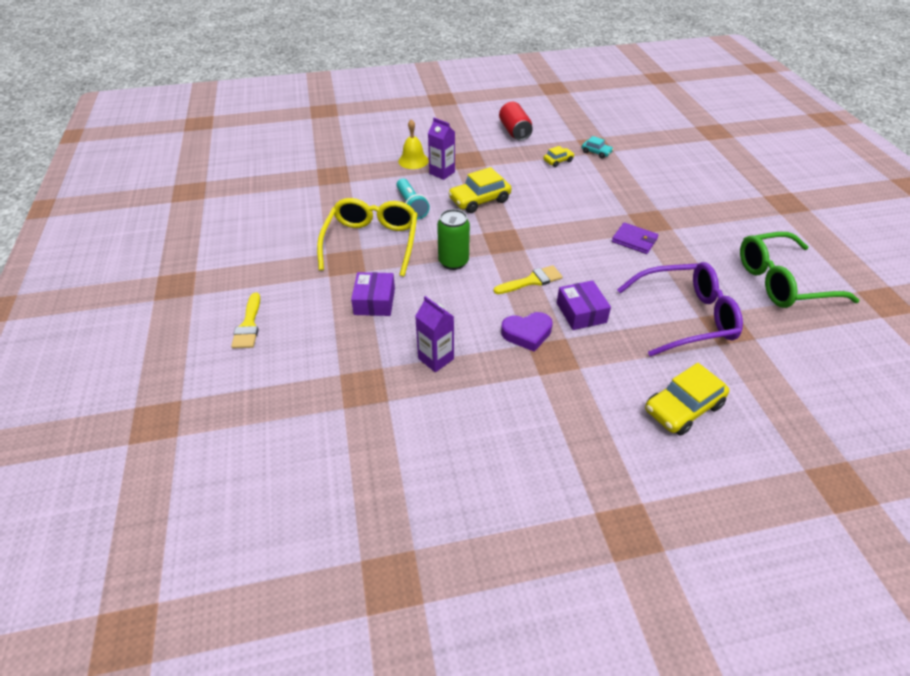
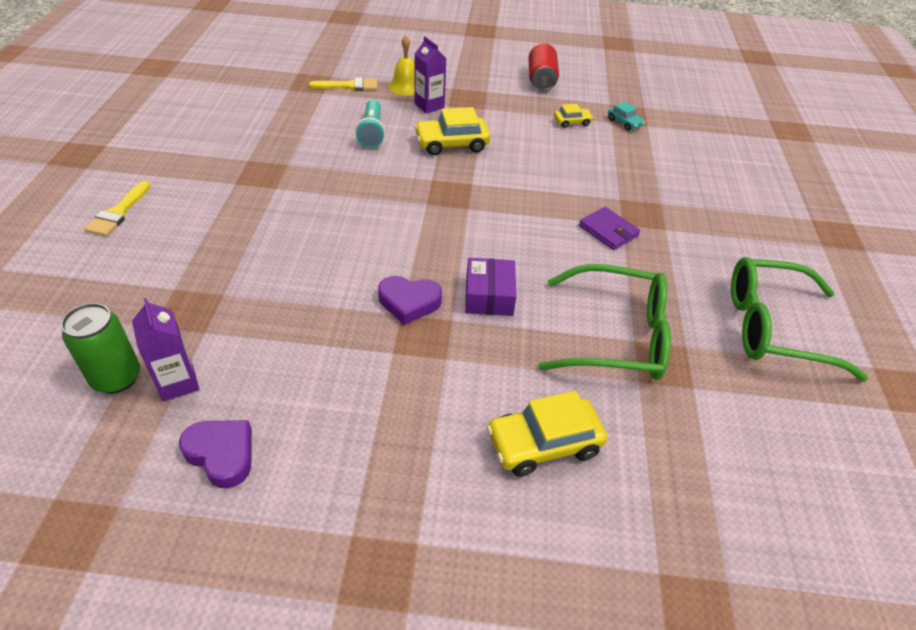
camera: 15 degrees right, 0 degrees up
yellow glasses [317,198,418,277] -> none
purple box [351,272,395,316] -> none
purple carton [415,296,454,372] -> purple carton moved to [132,298,199,401]
green can [437,209,470,270] -> green can moved to [61,303,140,394]
yellow brush [493,265,563,294] -> yellow brush moved to [309,77,377,91]
purple glasses [617,262,743,357] -> green glasses [538,264,671,380]
none -> purple heart [179,420,252,488]

